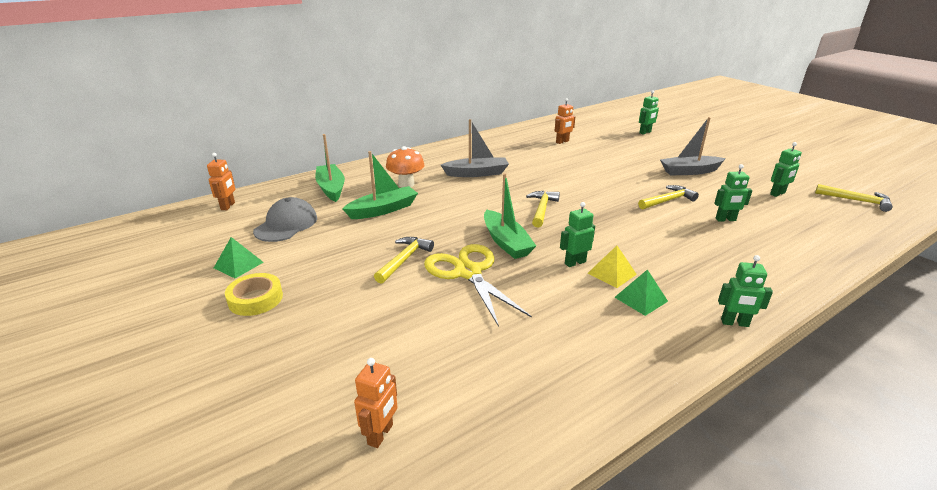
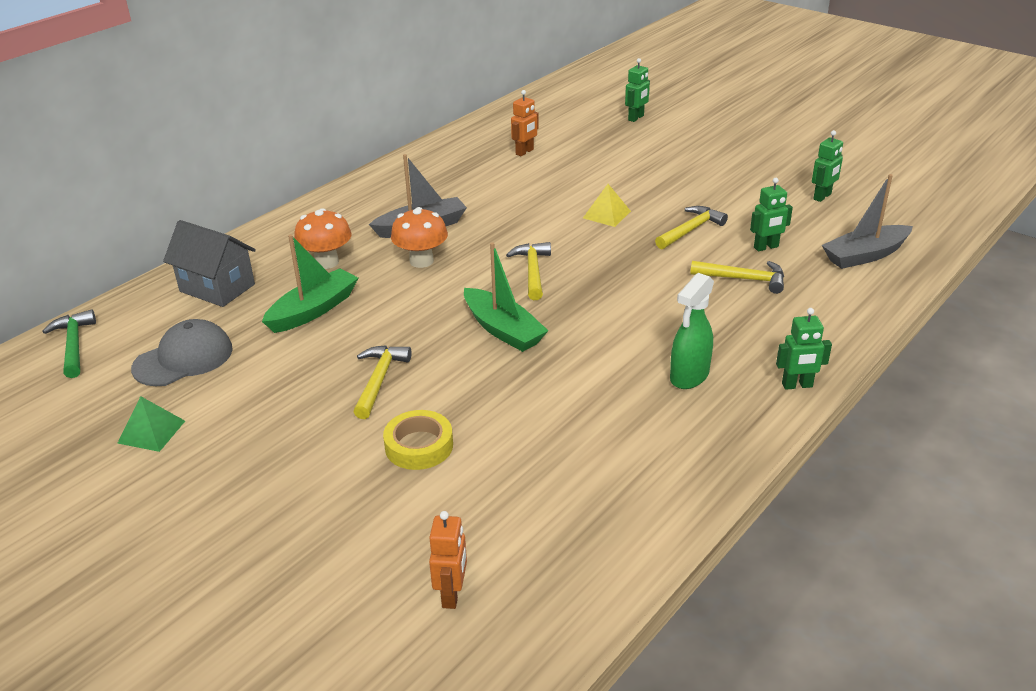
camera: 15 degrees left, 5 degrees up
orange robot [207,153,235,210] -> green hammer [42,310,96,378]
yellow tape [225,273,283,316] -> yellow tape moved to [383,410,453,470]
grey cap [253,197,317,242] -> grey cap turned 45 degrees clockwise [131,319,233,386]
green boat [315,134,345,202] -> grey house [163,220,256,307]
yellow scissors [424,244,532,327] -> none
green robot [560,202,595,267] -> none
yellow pyramid [588,246,637,288] -> yellow pyramid moved to [583,184,631,227]
green pyramid [614,269,668,316] -> green spray bottle [670,273,714,389]
grey boat [660,117,726,176] -> grey boat moved to [822,174,913,269]
yellow hammer [815,184,893,212] -> yellow hammer moved to [690,261,784,294]
none -> orange mushroom [391,207,448,268]

